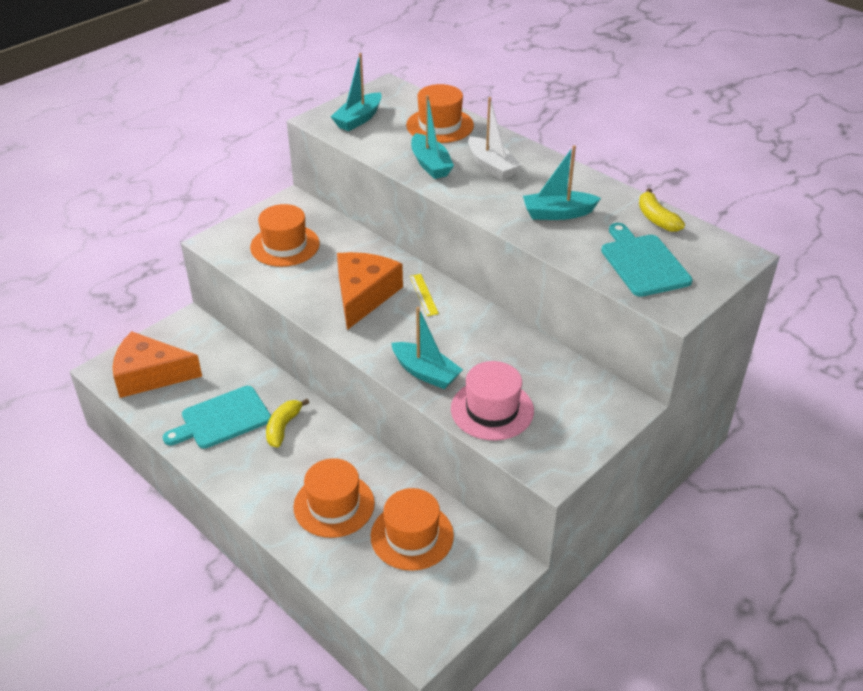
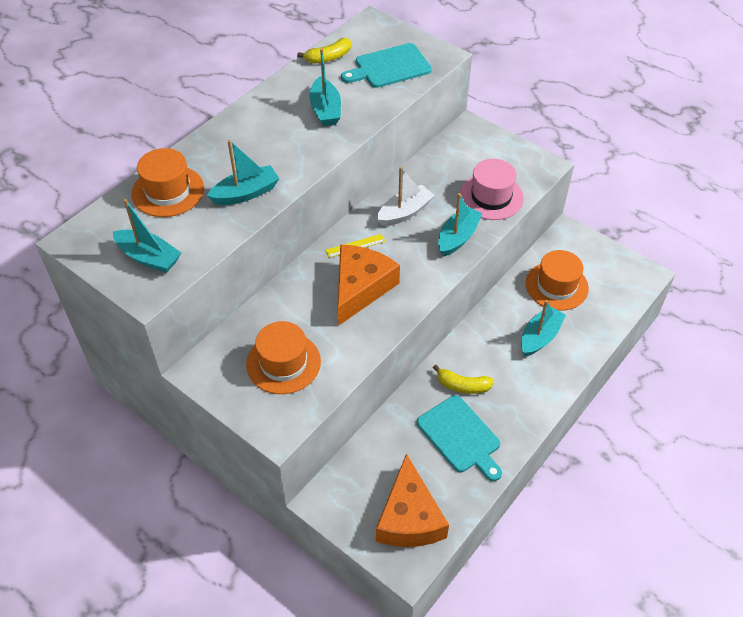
camera: 95 degrees left, 10 degrees up
orange hat [293,458,375,538] -> turquoise boat [521,300,566,356]
orange cheese [337,252,403,330] -> orange cheese turned 105 degrees clockwise [338,245,400,326]
white boat [468,97,521,180] -> white boat moved to [377,167,435,226]

